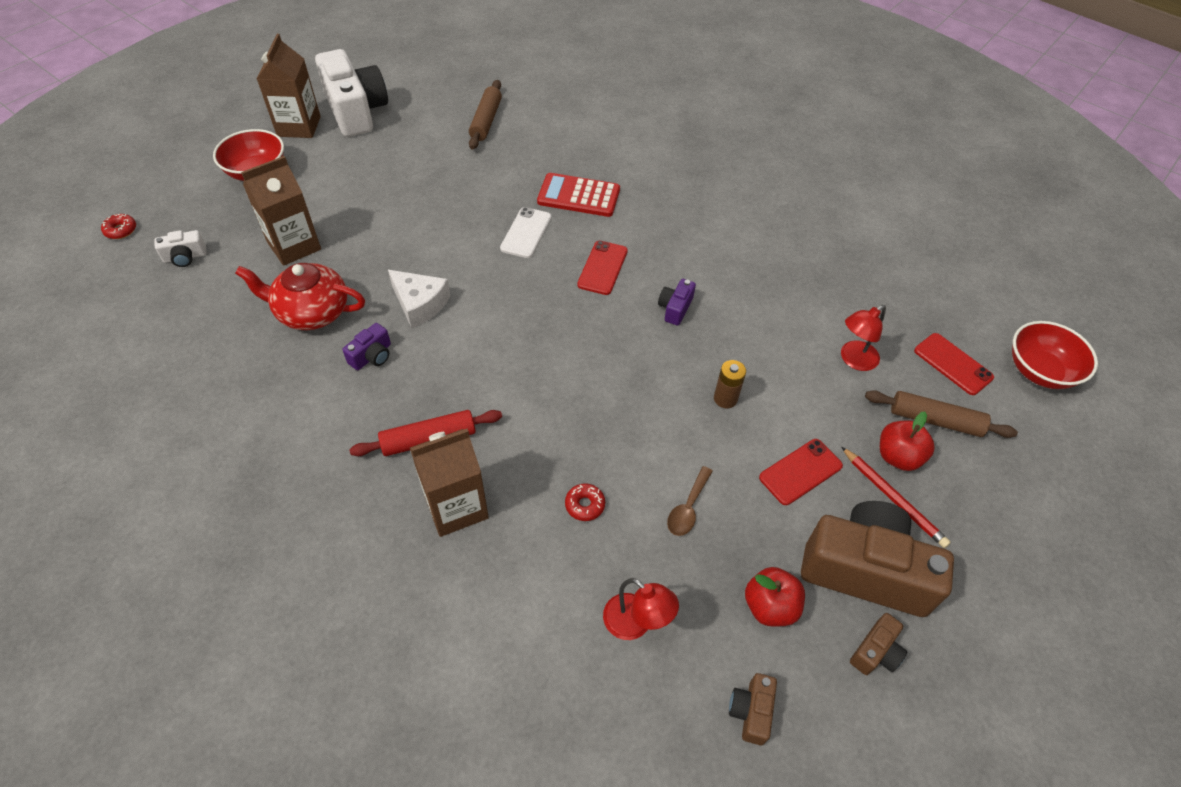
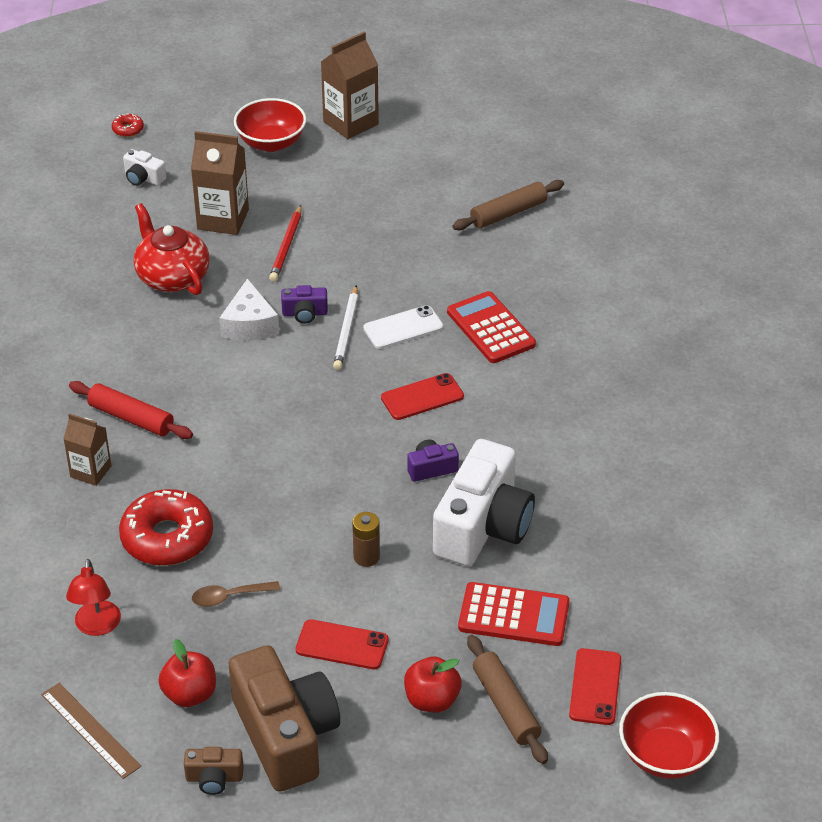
camera: 50 degrees right, 10 degrees down
white camera [315,49,388,137] -> white camera moved to [433,439,535,566]
purple camera [342,323,391,370] -> purple camera moved to [281,285,328,324]
brown carton [410,429,489,537] -> brown carton [63,413,111,486], size x0.63
red donut [565,483,605,521] -> red donut [119,489,213,566], size x2.34
brown camera [729,673,777,745] -> brown ruler [41,683,141,779]
red lamp [841,305,886,371] -> red calculator [458,582,570,646]
red pencil [842,447,951,548] -> red pencil moved to [269,205,302,282]
none -> white pencil [333,285,358,370]

